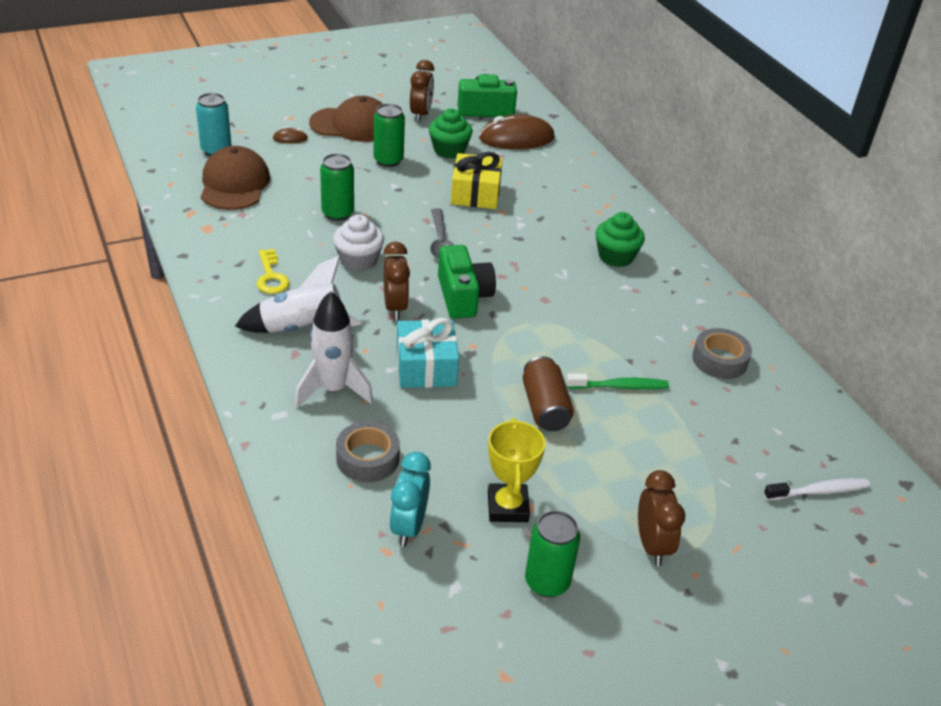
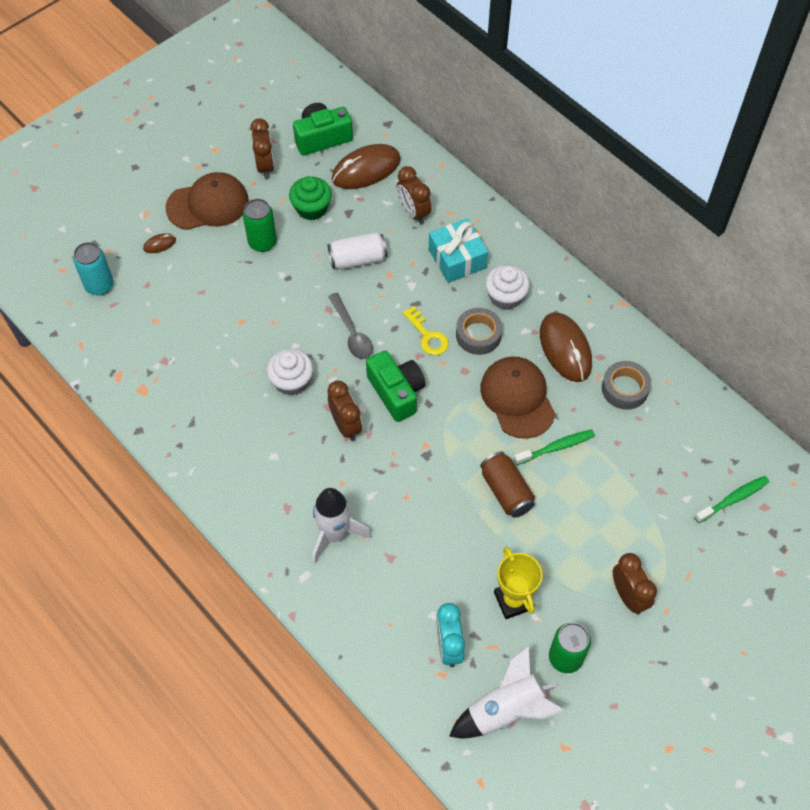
camera: 15 degrees left, 20 degrees up
brown cap [201,146,270,210] -> brown cap moved to [480,357,555,439]
white rocket [235,256,362,333] -> white rocket moved to [449,645,563,738]
yellow key [257,249,290,294] -> yellow key moved to [403,306,449,355]
green can [320,153,354,221] -> none
grey tape [336,421,400,482] -> grey tape moved to [456,308,502,355]
turquoise gift [397,318,459,388] -> turquoise gift moved to [429,218,488,283]
yellow gift [451,152,502,209] -> white can [328,232,387,270]
green cupcake [595,212,645,267] -> white cupcake [485,265,530,310]
white toothbrush [764,478,870,501] -> green toothbrush [694,476,769,523]
none -> brown clock [397,166,431,224]
none -> brown mouse [540,312,592,382]

